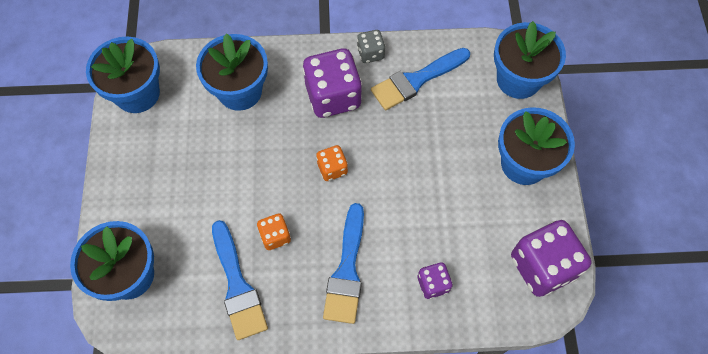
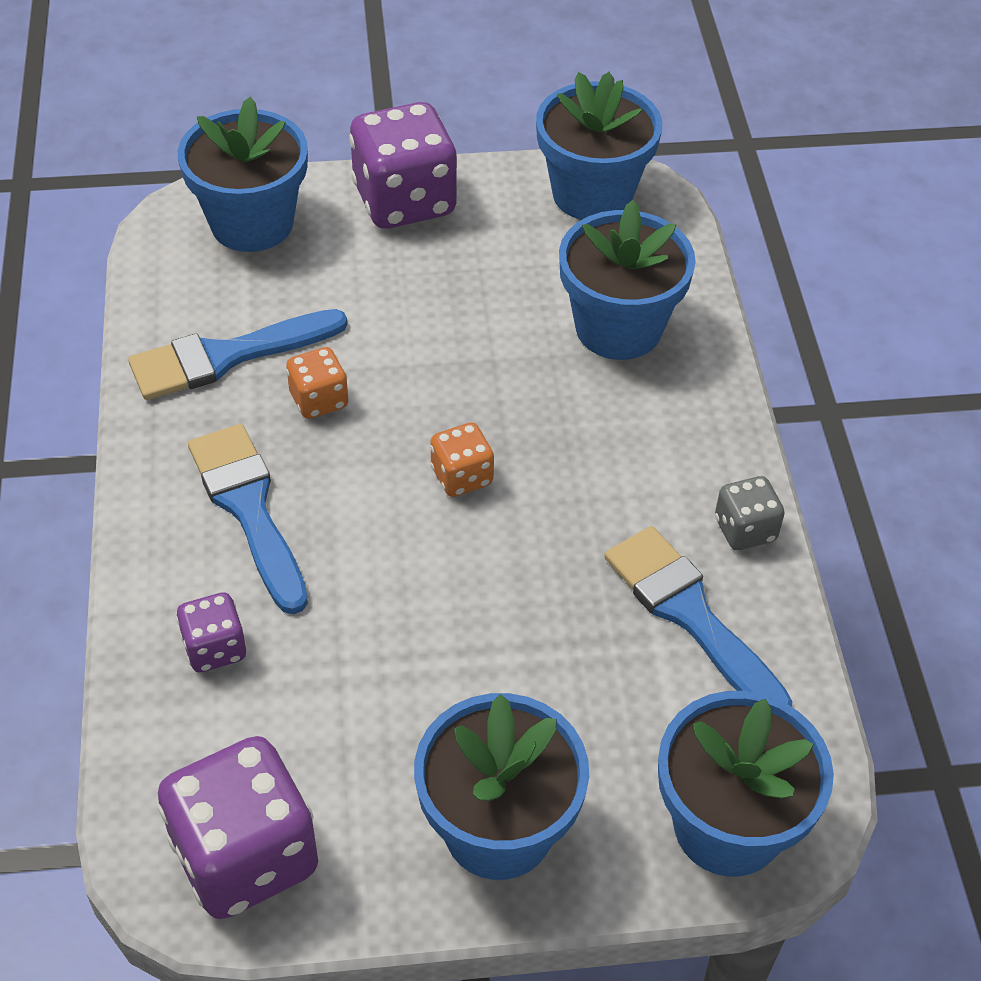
camera: 85 degrees right, 15 degrees down
purple dice [302,48,362,118] -> purple dice moved to [349,102,458,229]
blue brush [323,203,364,324] -> blue brush turned 60 degrees clockwise [188,424,308,614]

